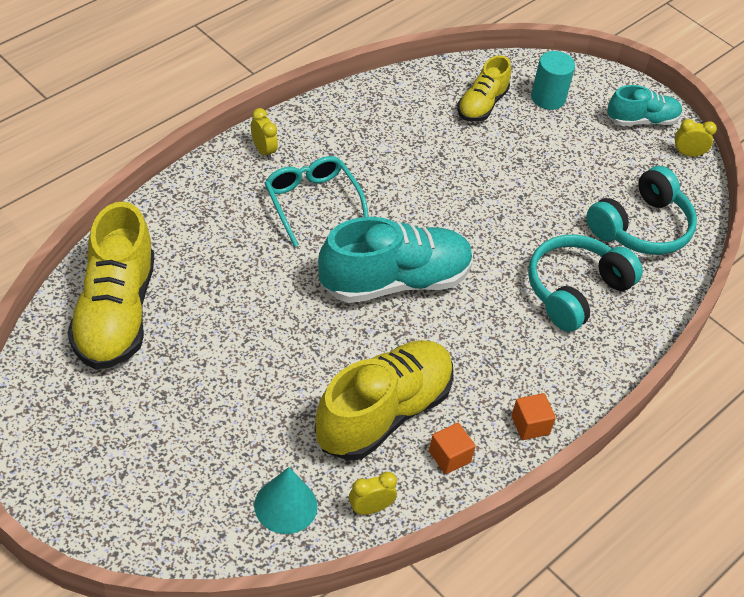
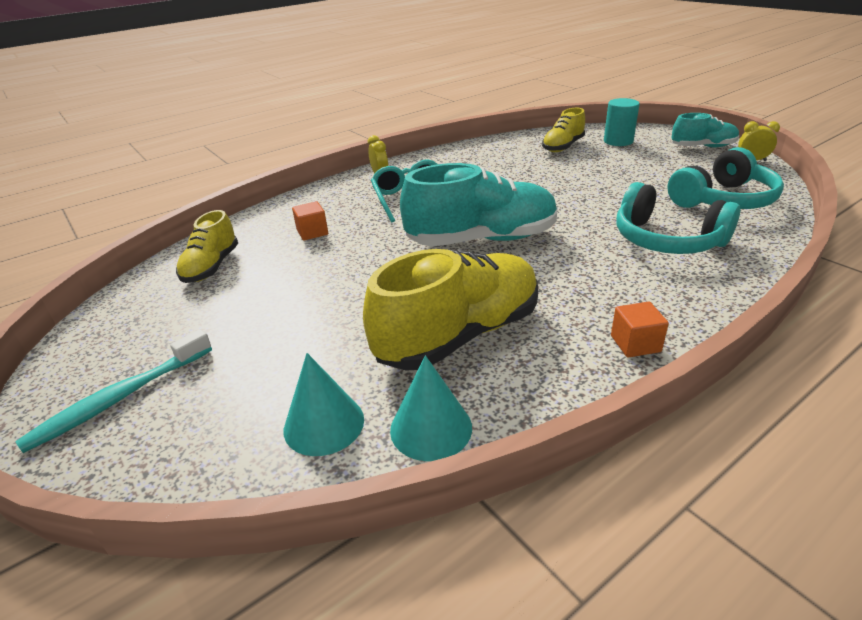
camera: 15 degrees right, 15 degrees down
yellow shoe [68,202,154,369] -> yellow shoe [176,210,238,283], size x0.56
yellow clock [349,472,397,515] -> turquoise cone [390,356,472,461]
orange cube [429,423,476,474] -> orange cube moved to [292,201,328,241]
turquoise headphones [528,235,643,332] -> turquoise headphones turned 105 degrees counterclockwise [617,182,740,254]
none -> turquoise toothbrush [15,329,212,453]

